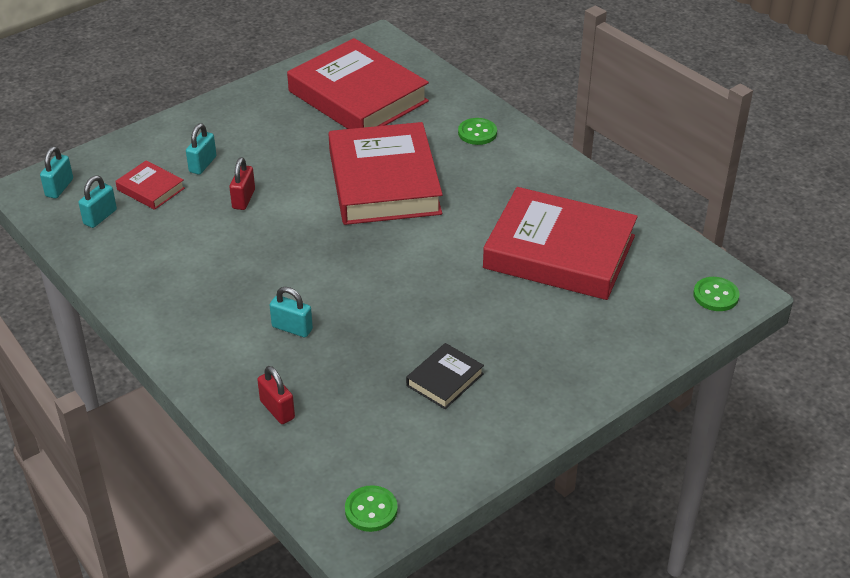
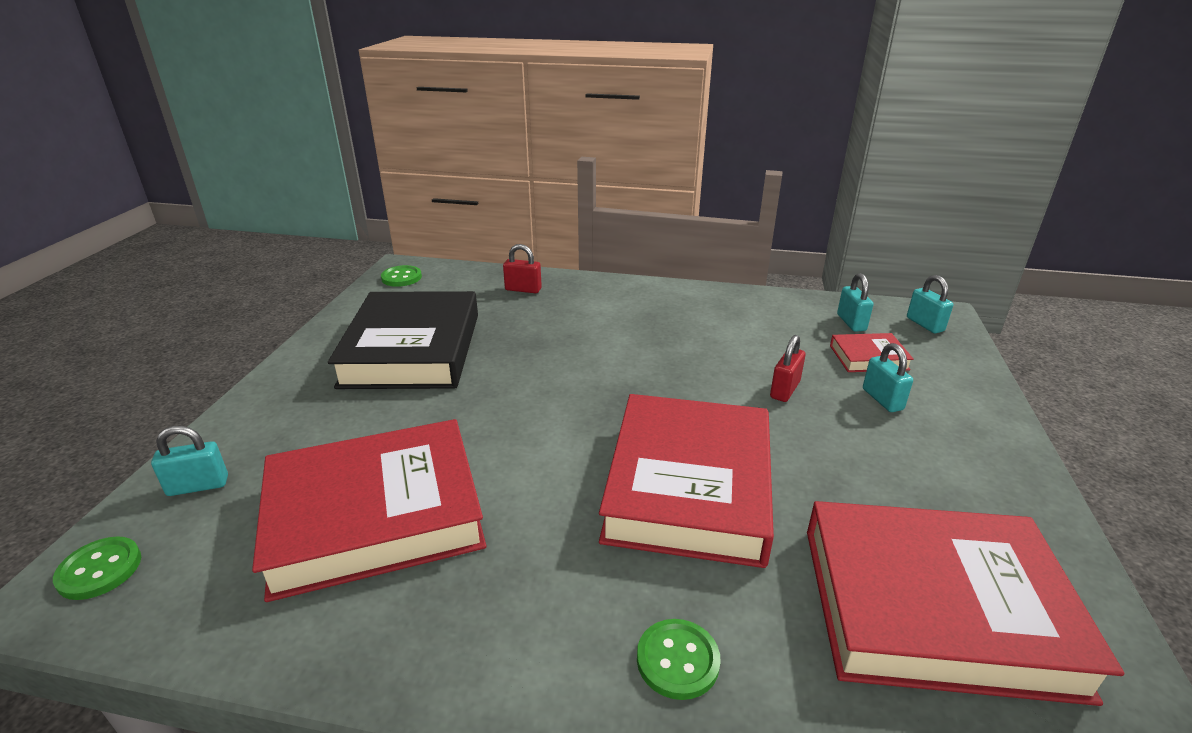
camera: 140 degrees right, 10 degrees down
red padlock [229,157,255,210] -> red padlock turned 60 degrees clockwise [770,335,806,402]
turquoise padlock [270,287,313,337] -> turquoise padlock moved to [151,426,228,496]
red book [329,122,443,225] -> red book turned 60 degrees clockwise [599,394,774,568]
black book [406,343,484,409] -> black book [328,291,478,389], size x2.28

